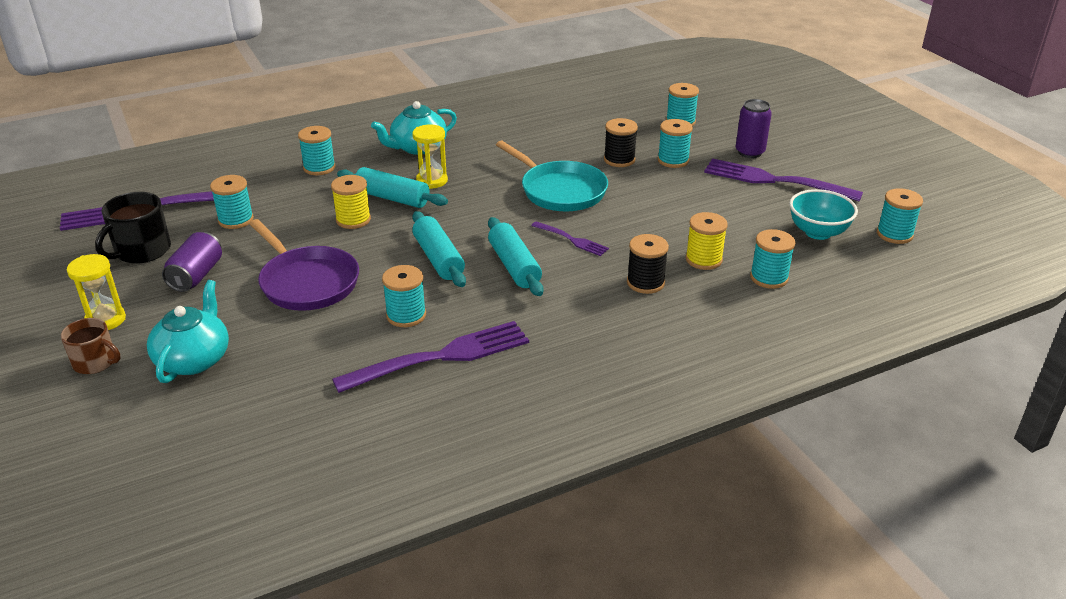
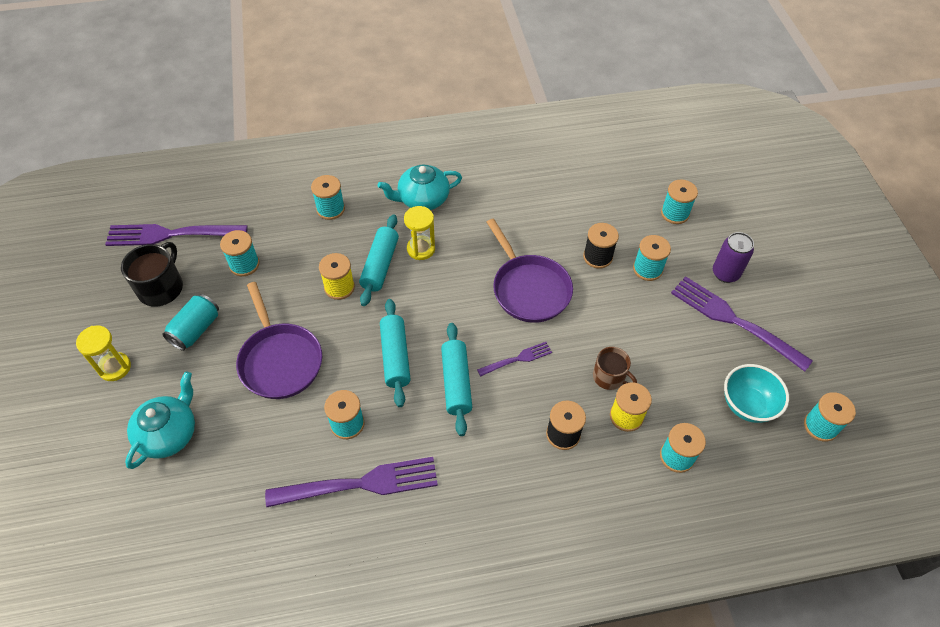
camera: 15 degrees right, 20 degrees up
brown mug [61,318,120,374] -> brown mug moved to [593,347,637,390]
black mug [95,192,171,264] -> black mug turned 150 degrees clockwise [121,242,183,306]
purple can [162,232,222,292] -> turquoise can [162,294,219,351]
turquoise rolling pin [337,167,448,208] -> turquoise rolling pin turned 60 degrees clockwise [359,214,399,306]
turquoise pan [496,141,608,211] -> purple pan [487,218,573,323]
purple fork [531,221,609,256] -> purple fork turned 75 degrees counterclockwise [477,342,552,377]

